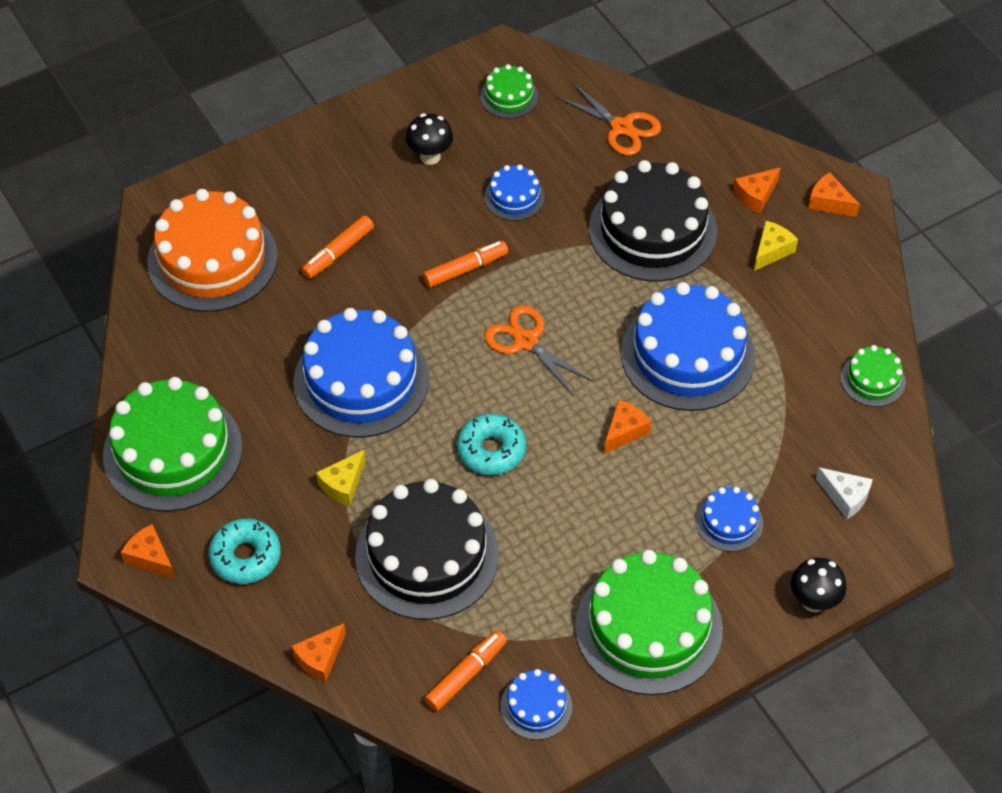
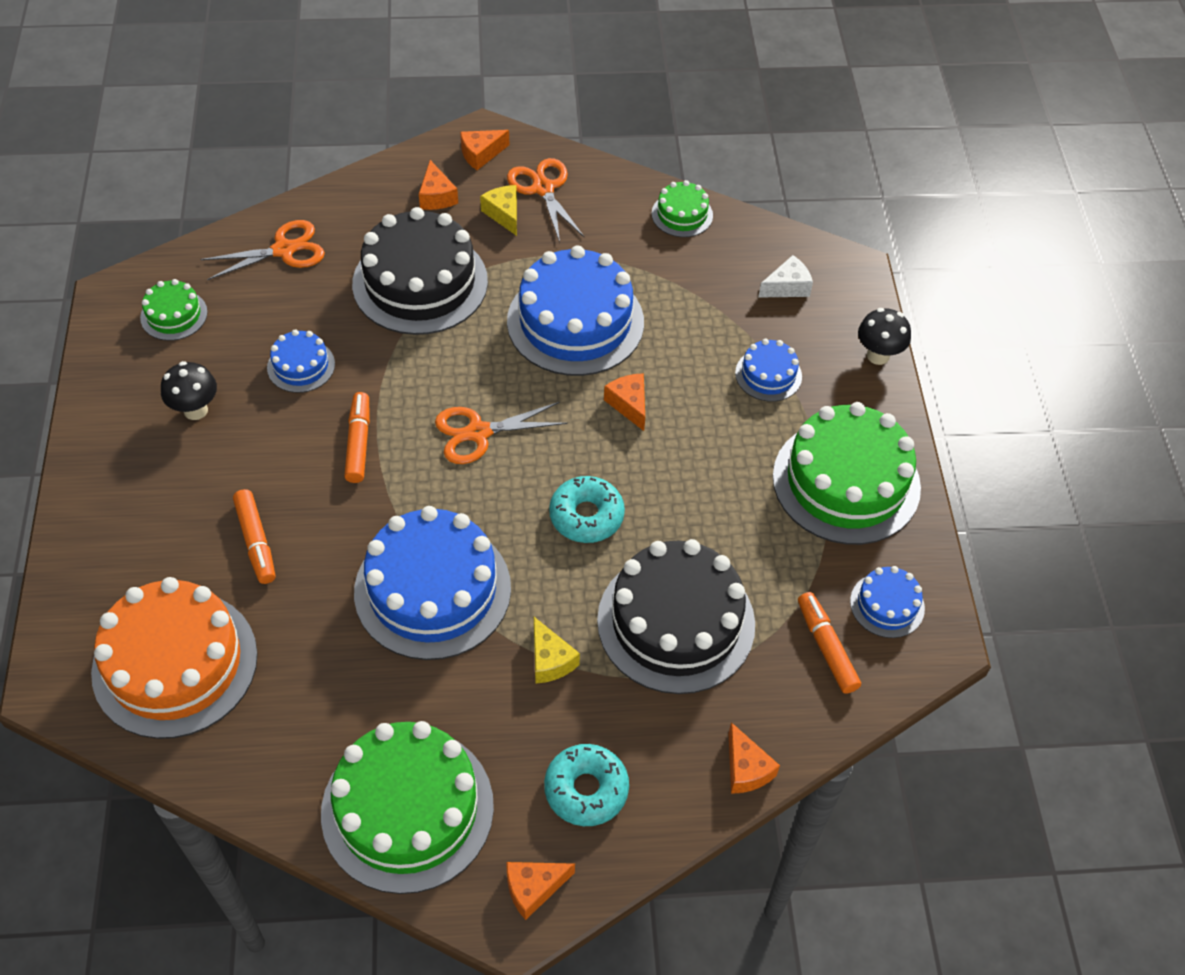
camera: 65 degrees left, 0 degrees up
none -> orange scissors [507,158,584,242]

